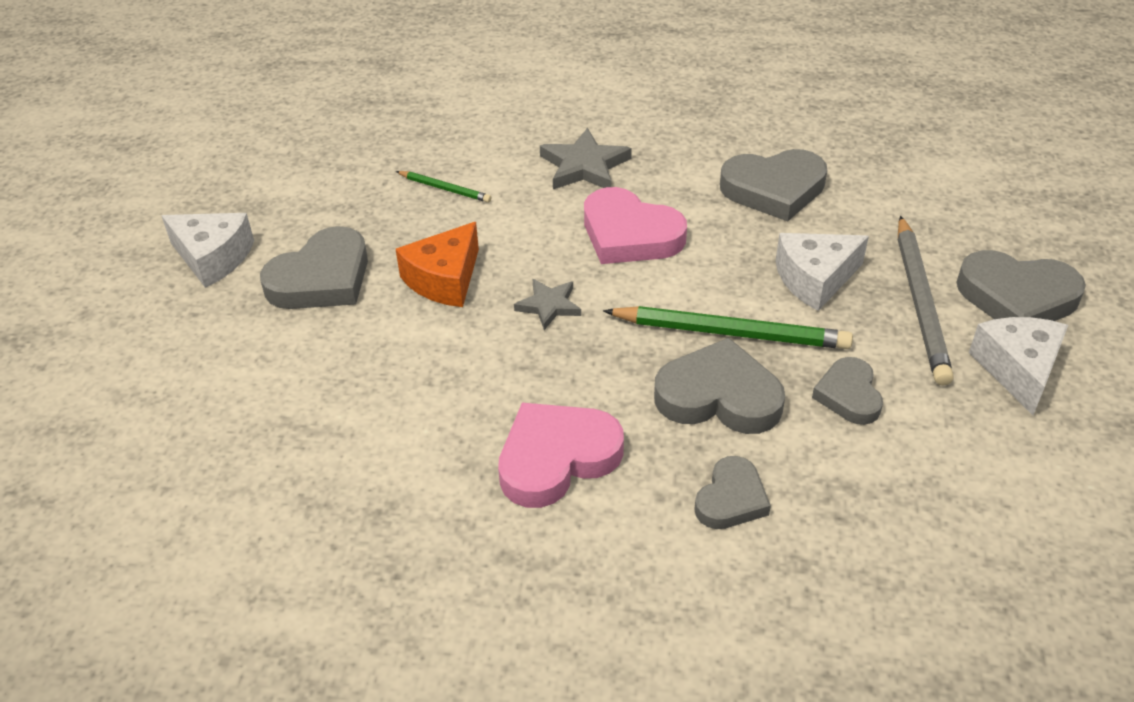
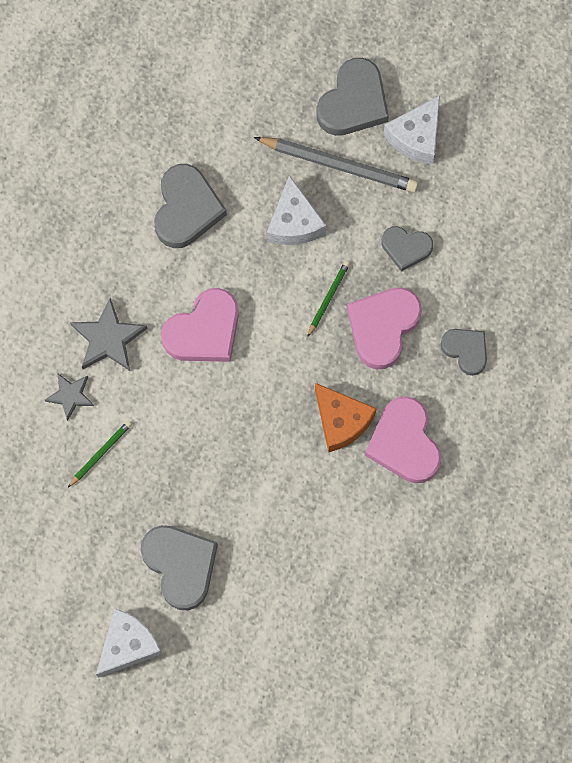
camera: 75 degrees left, 30 degrees up
orange cheese [396,222,479,307] -> orange cheese moved to [315,383,377,453]
grey star [514,279,581,330] -> grey star moved to [45,373,94,421]
green pencil [603,306,853,349] -> green pencil [307,261,350,338], size x0.51
grey heart [654,338,785,434] -> pink heart [347,287,422,370]
white cheese [969,317,1068,415] -> white cheese turned 75 degrees counterclockwise [383,95,440,165]

